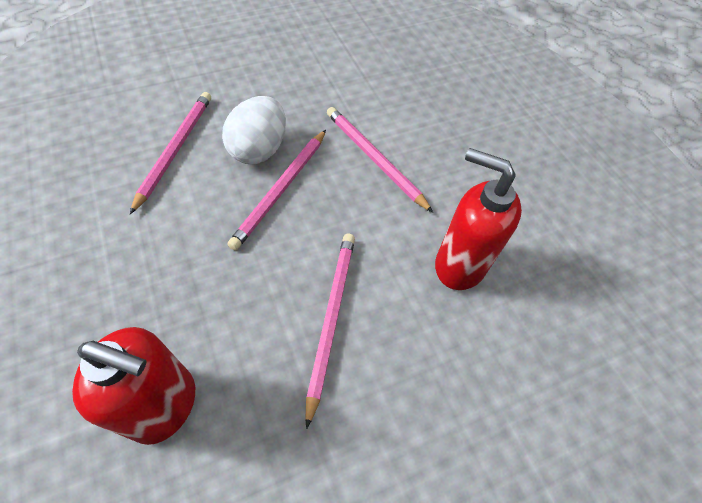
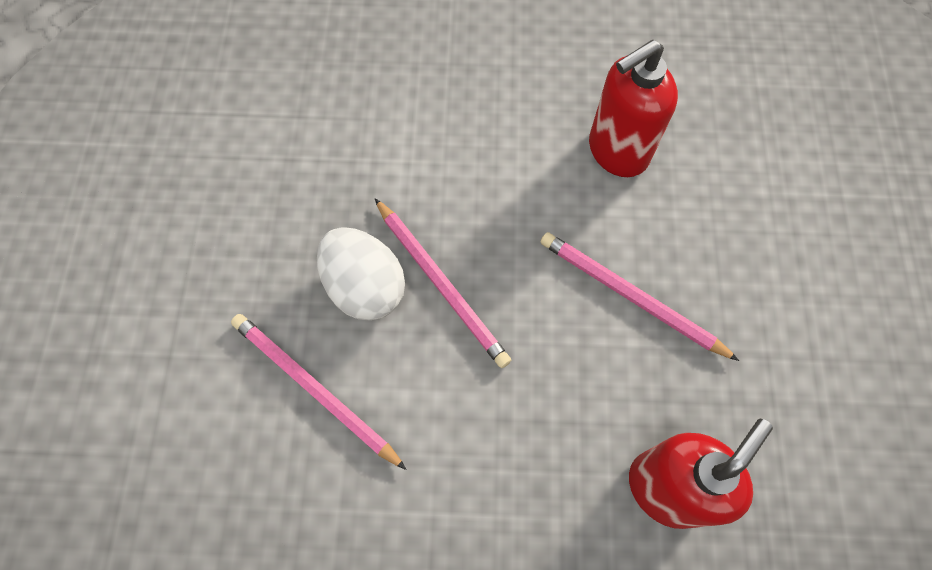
camera: 60 degrees left, 10 degrees up
pink pencil [327,107,433,213] -> none

